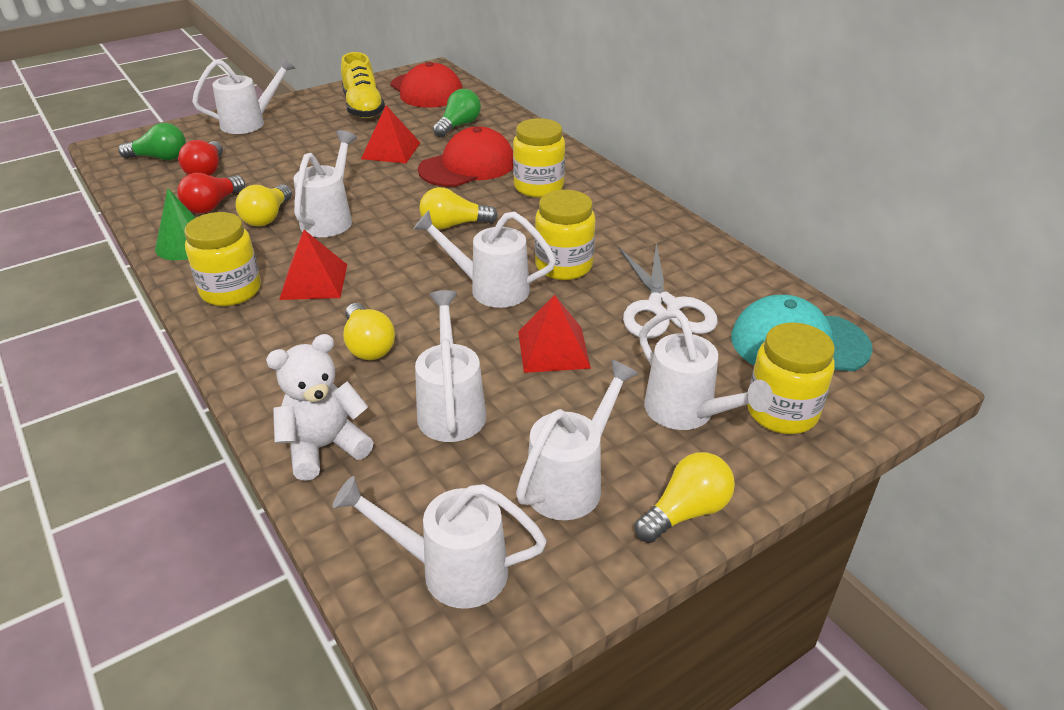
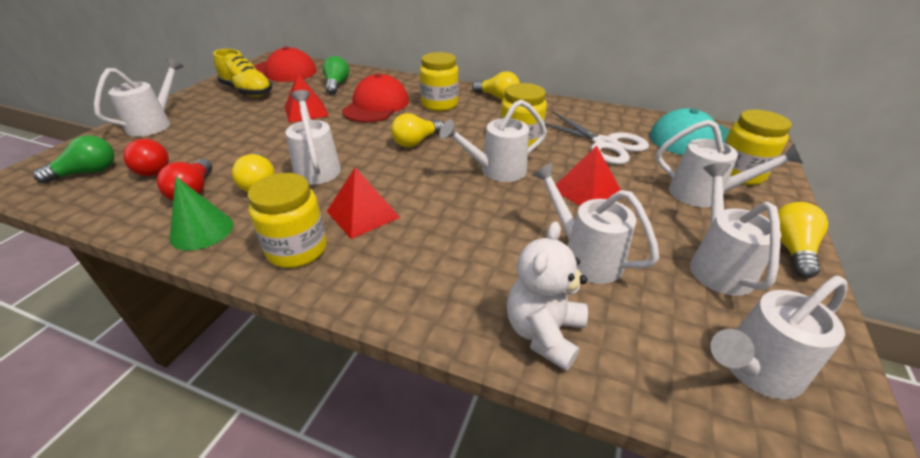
camera: 35 degrees left, 0 degrees up
yellow light bulb [343,303,395,360] -> yellow light bulb moved to [472,71,520,100]

